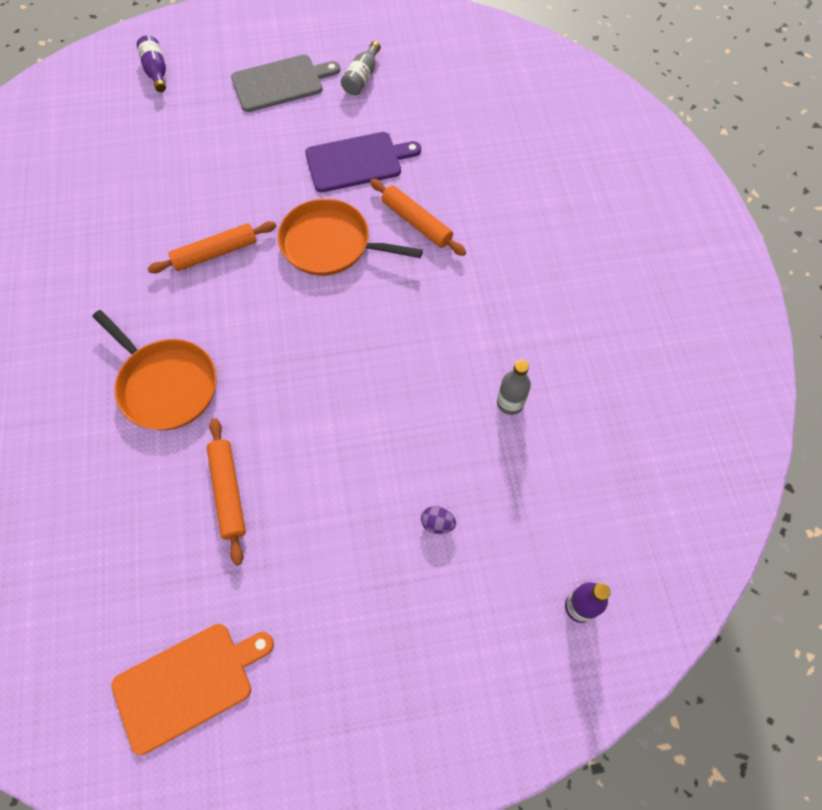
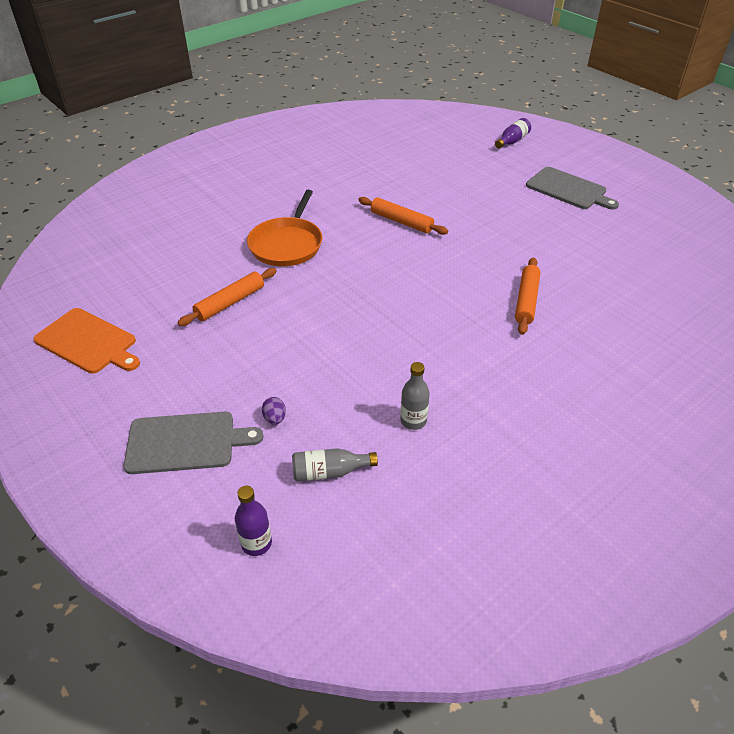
camera: 60 degrees right, 20 degrees down
orange pan [277,199,423,276] -> none
purple cutting board [305,132,421,192] -> none
grey bottle [341,41,381,95] -> grey bottle moved to [292,448,378,481]
none -> grey cutting board [123,412,264,474]

